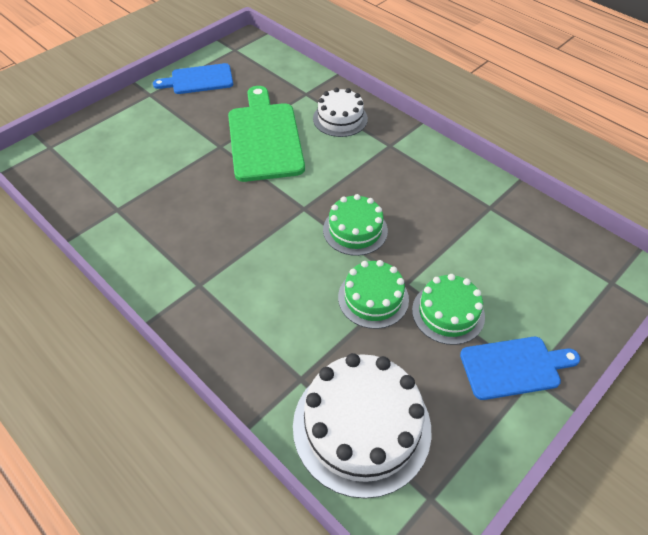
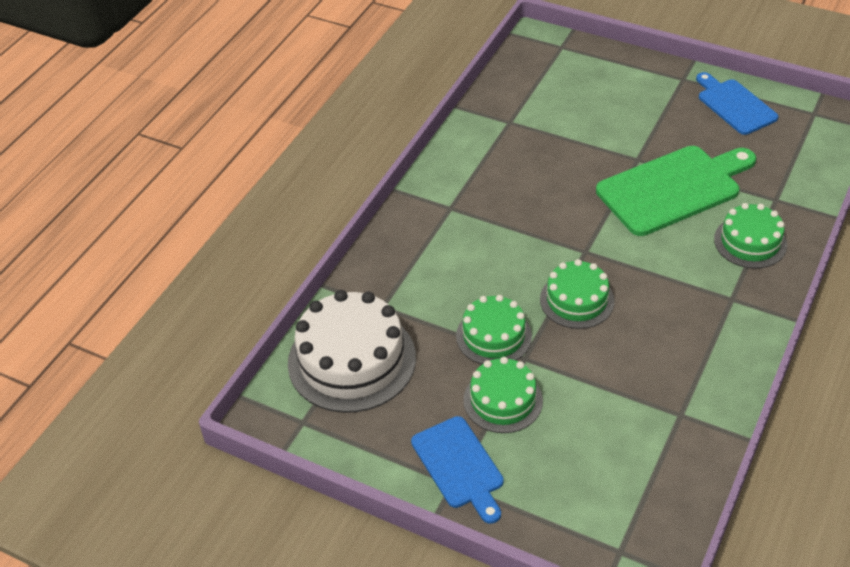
camera: 75 degrees right, 5 degrees down
white cake [313,88,368,137] -> green cake [714,203,787,268]

